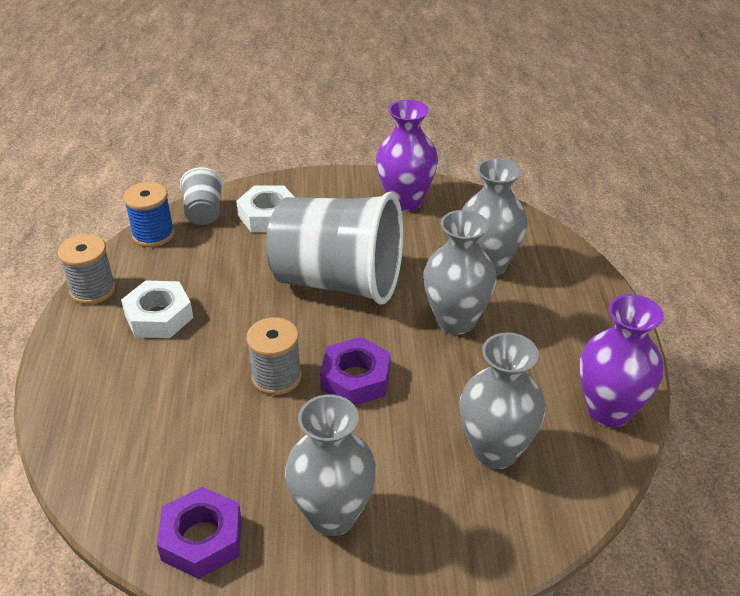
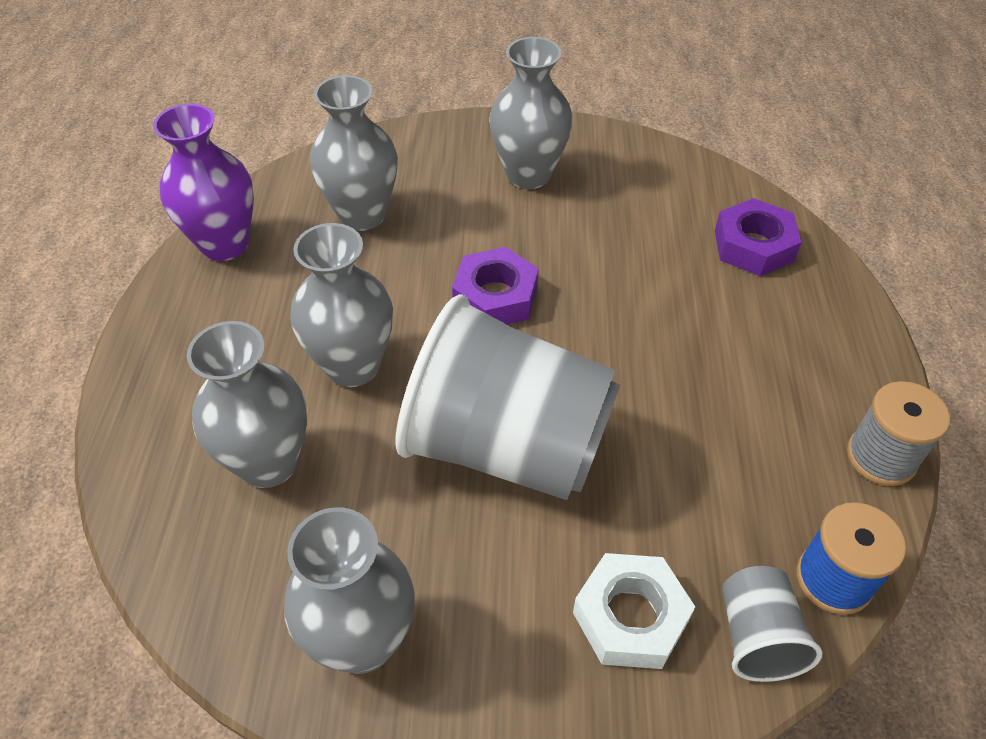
camera: 175 degrees left, 10 degrees up
white nut [121,280,193,338] -> none
purple nut [157,487,242,579] -> purple nut moved to [715,198,802,276]
grey spool [246,317,302,395] -> none
purple vase [376,100,438,211] -> grey vase [284,507,415,674]

